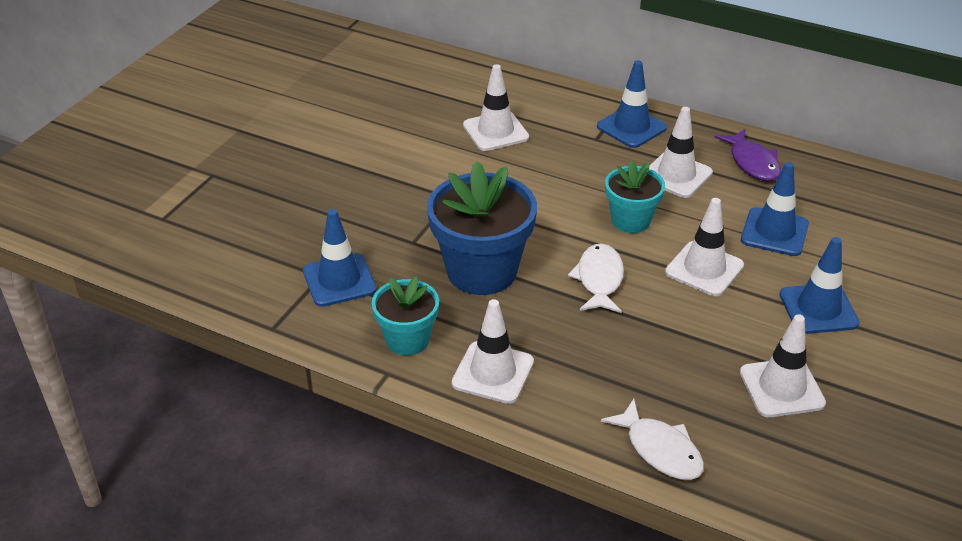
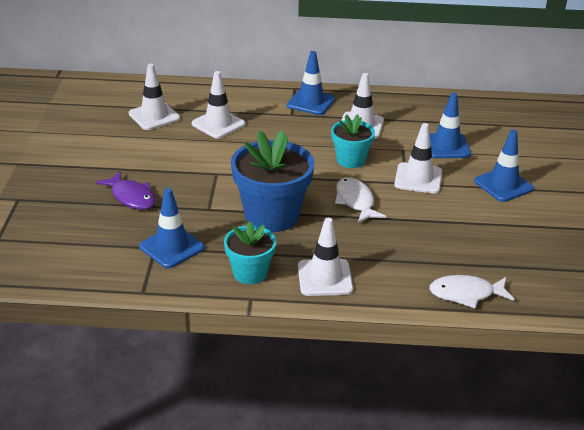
camera: 25 degrees left, 5 degrees down
white fish [601,399,704,480] -> white fish turned 150 degrees clockwise [429,275,515,308]
purple fish [714,129,781,181] -> purple fish moved to [96,171,156,210]
white traffic cone [740,314,826,417] -> white traffic cone moved to [129,64,180,130]

